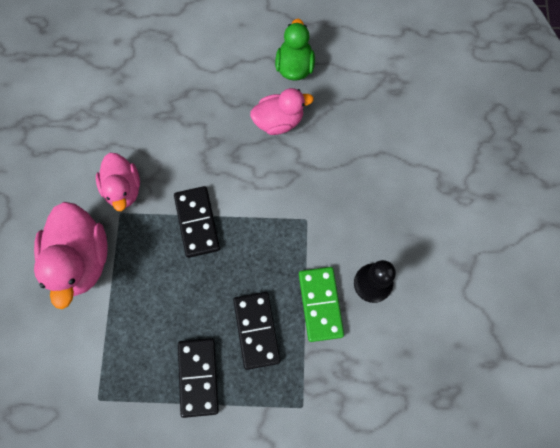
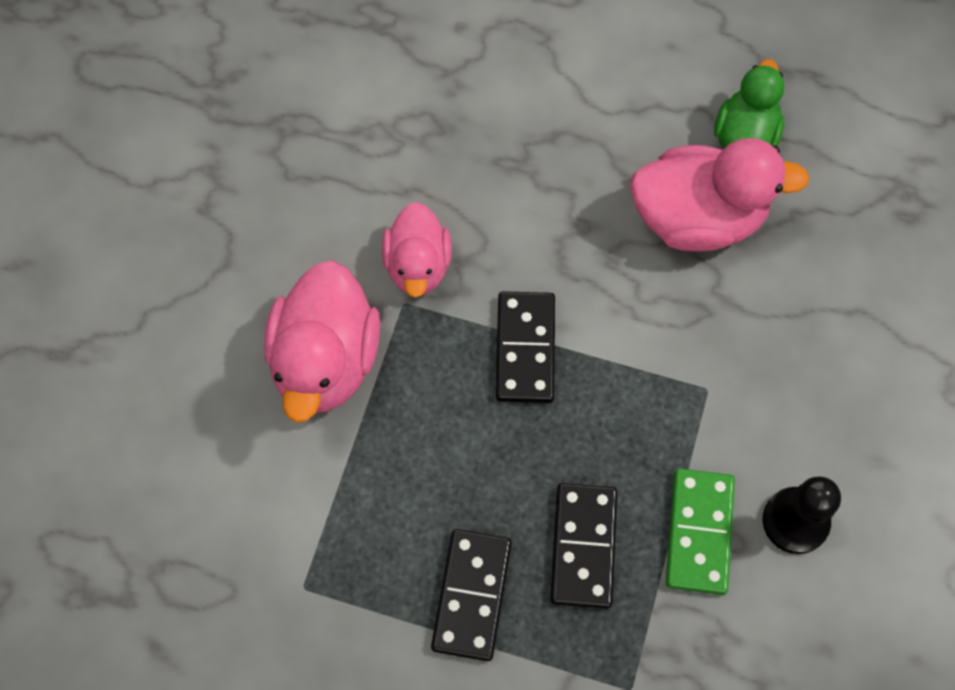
camera: 15 degrees right, 5 degrees down
pink duck [250,88,314,135] -> pink duck [630,138,810,252], size x1.56

